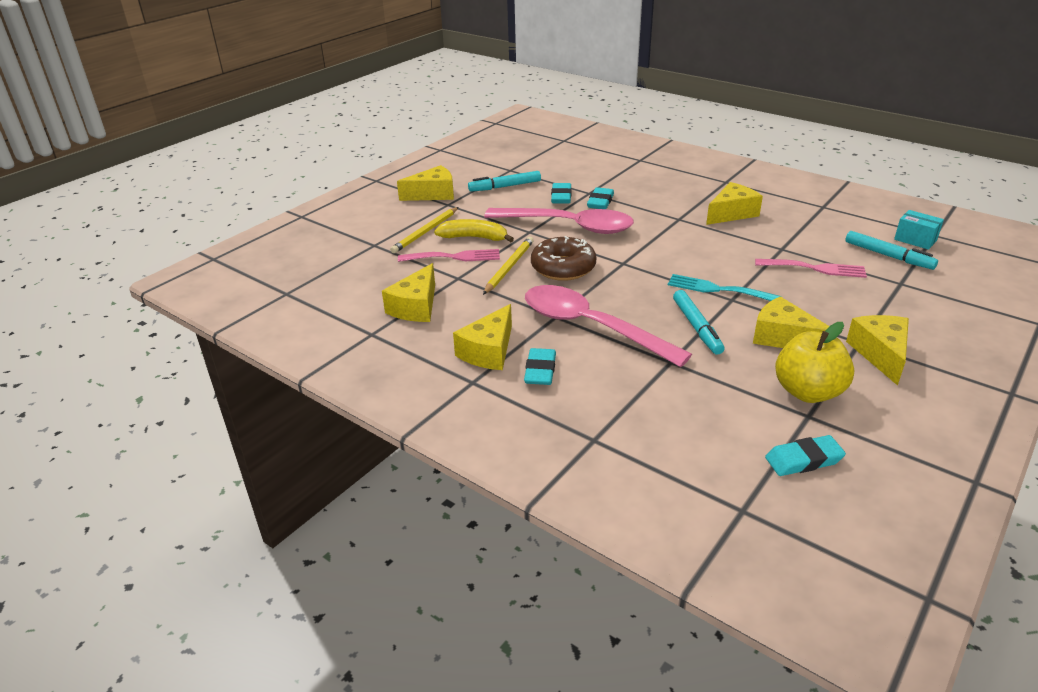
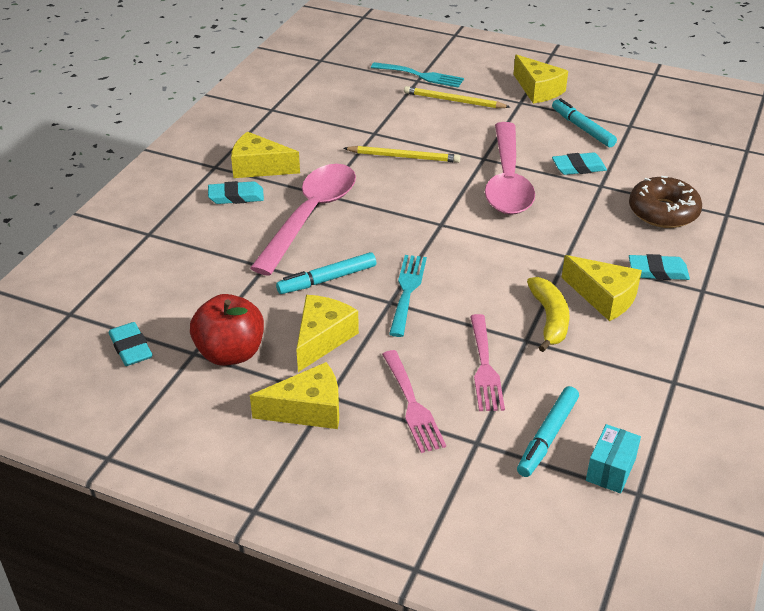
camera: 75 degrees right, 5 degrees up
yellow cheese [382,263,435,322] -> none
pink fork [398,249,500,262] -> pink fork moved to [382,350,446,453]
yellow banana [434,219,514,242] -> yellow banana moved to [527,277,570,352]
brown donut [531,236,596,281] -> brown donut moved to [629,176,702,228]
turquoise eraser [587,187,614,209] -> turquoise eraser moved to [629,254,690,280]
yellow apple [775,322,854,403] -> red apple [190,294,264,366]
none -> turquoise fork [371,62,464,88]

